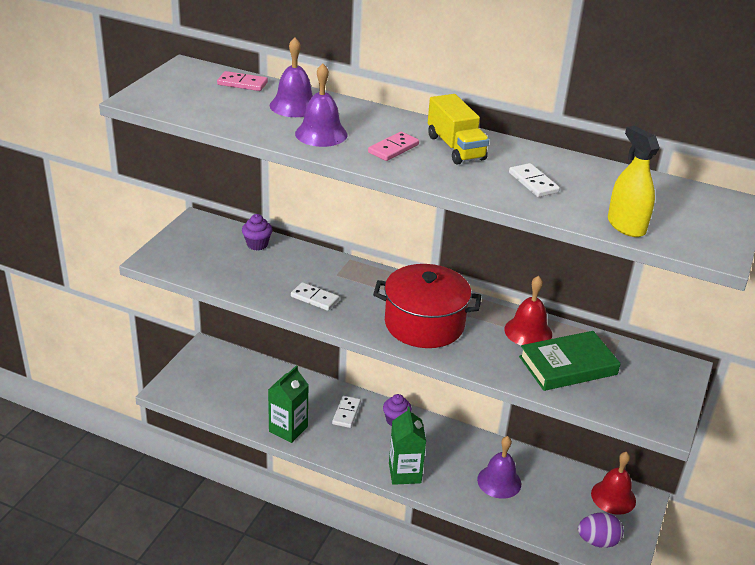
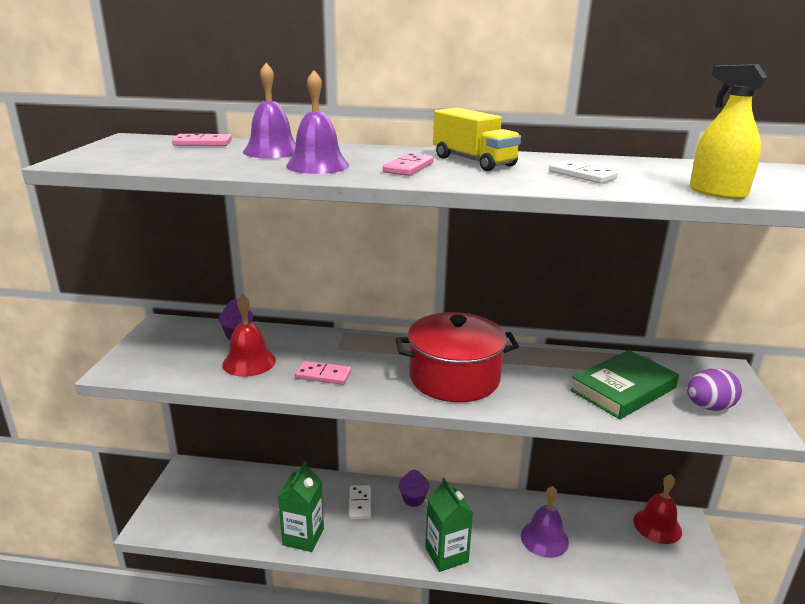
camera: 15 degrees left, 10 degrees down
white domino [291,282,339,311] -> pink domino [295,361,351,385]
red bell [504,276,552,345] -> red bell moved to [222,294,276,377]
purple egg [578,512,624,548] -> purple egg moved to [687,368,742,411]

